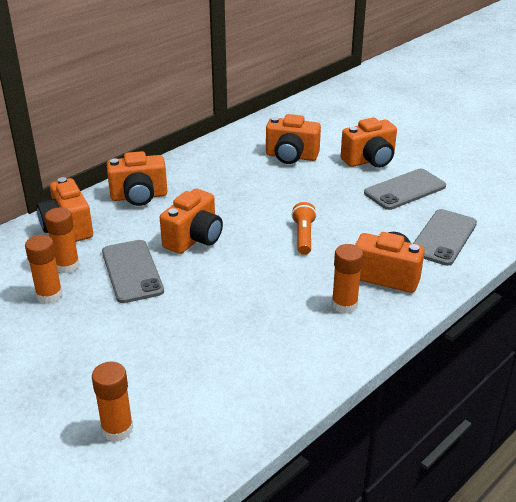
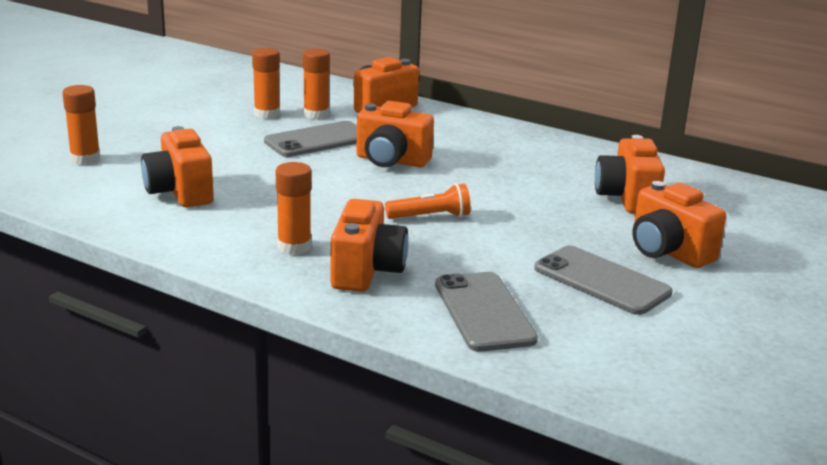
camera: 75 degrees right, 10 degrees down
orange camera [107,151,168,206] -> orange camera moved to [141,126,214,207]
grey phone [413,209,477,266] -> grey phone turned 60 degrees clockwise [435,272,538,352]

